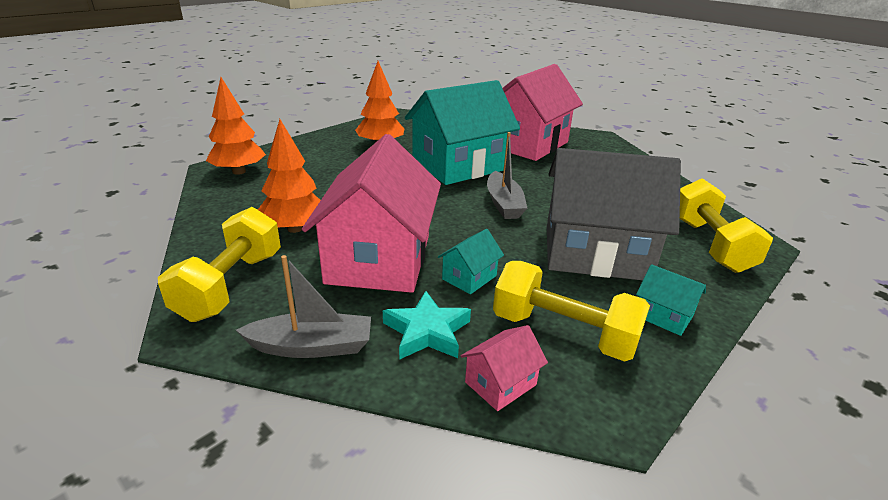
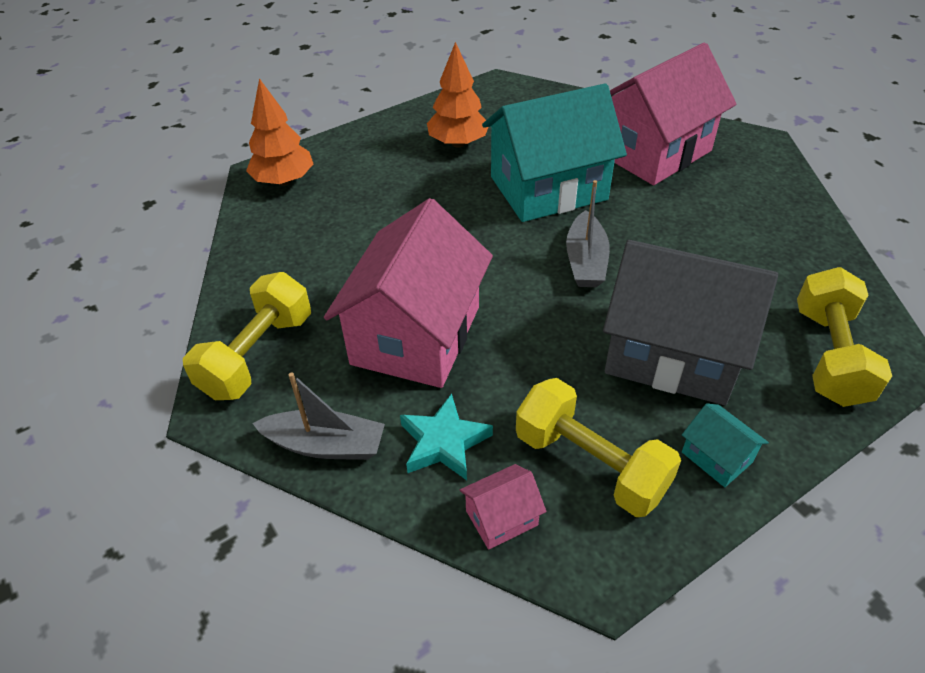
camera: 15 degrees right, 15 degrees up
orange tree [258,119,321,233] -> none
turquoise house [438,229,504,294] -> none

